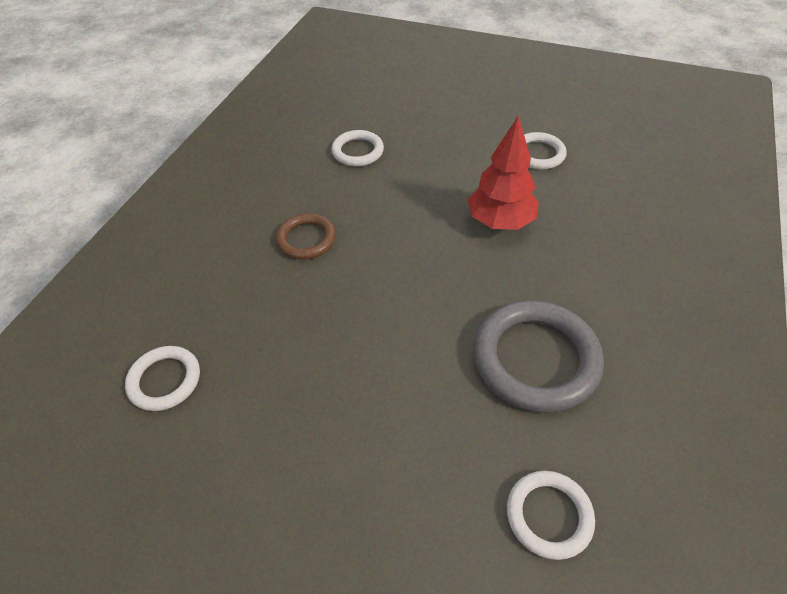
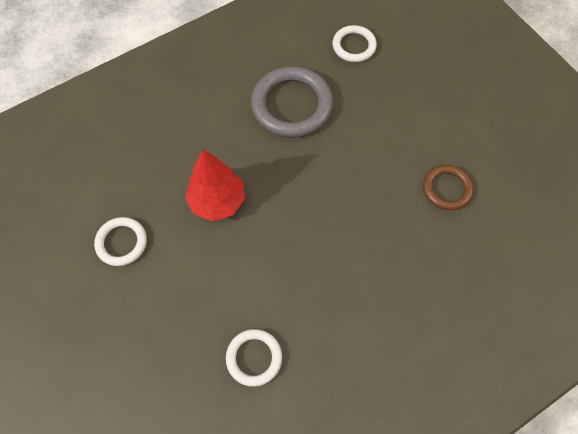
camera: 145 degrees left, 15 degrees up
white ring [125,346,200,411] -> none
brown ring [276,213,336,260] -> brown ring moved to [423,165,473,210]

